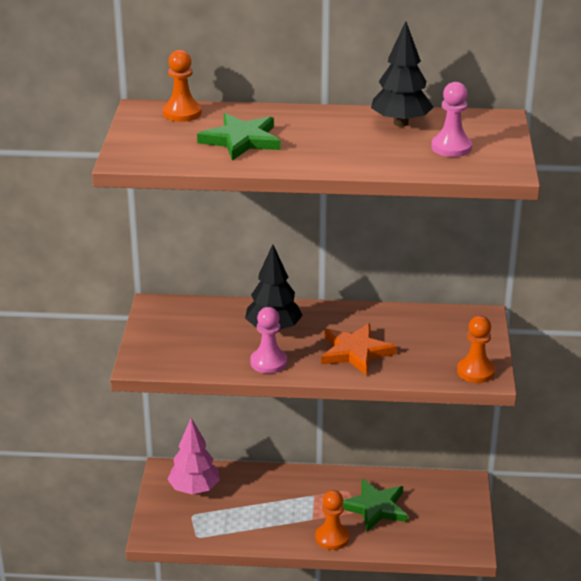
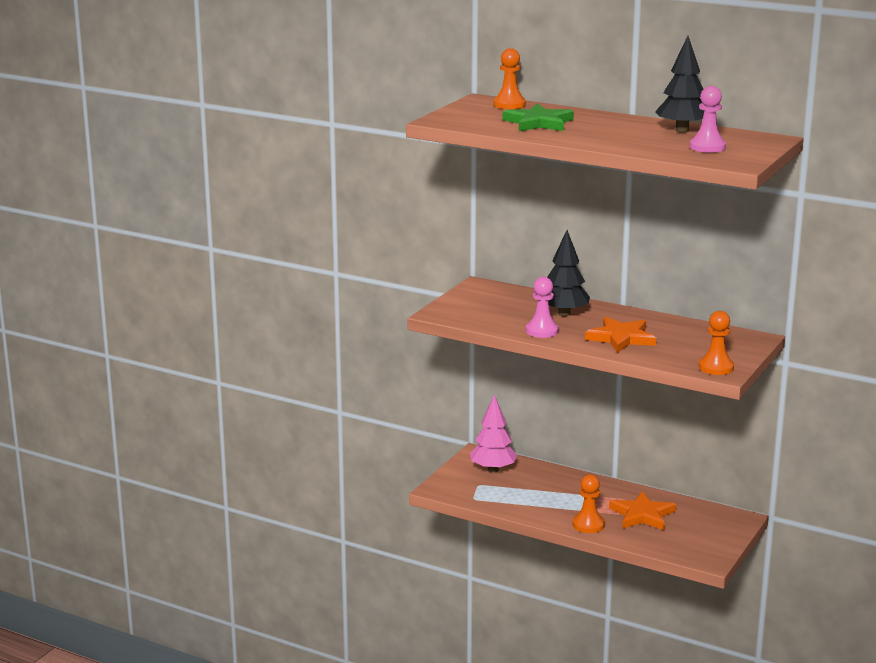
camera: 25 degrees right, 10 degrees down
green star [343,479,408,532] -> orange star [609,491,676,530]

